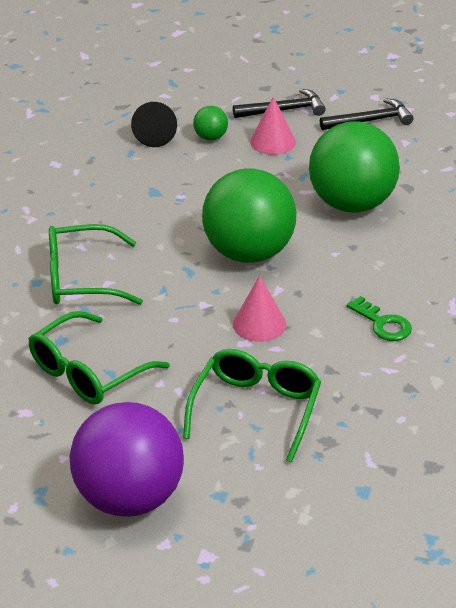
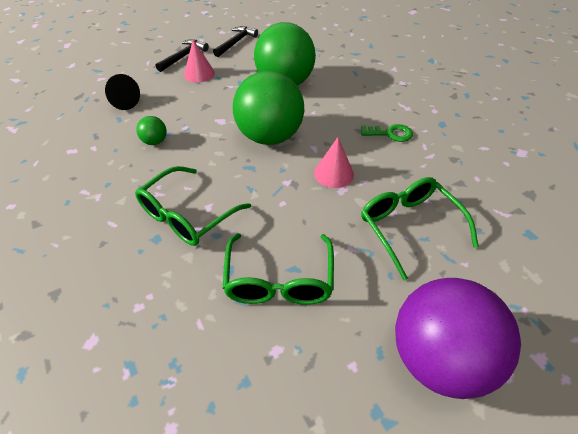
camera: 45 degrees left, 10 degrees up
green ball [193,106,228,141] -> green ball moved to [136,116,167,145]

